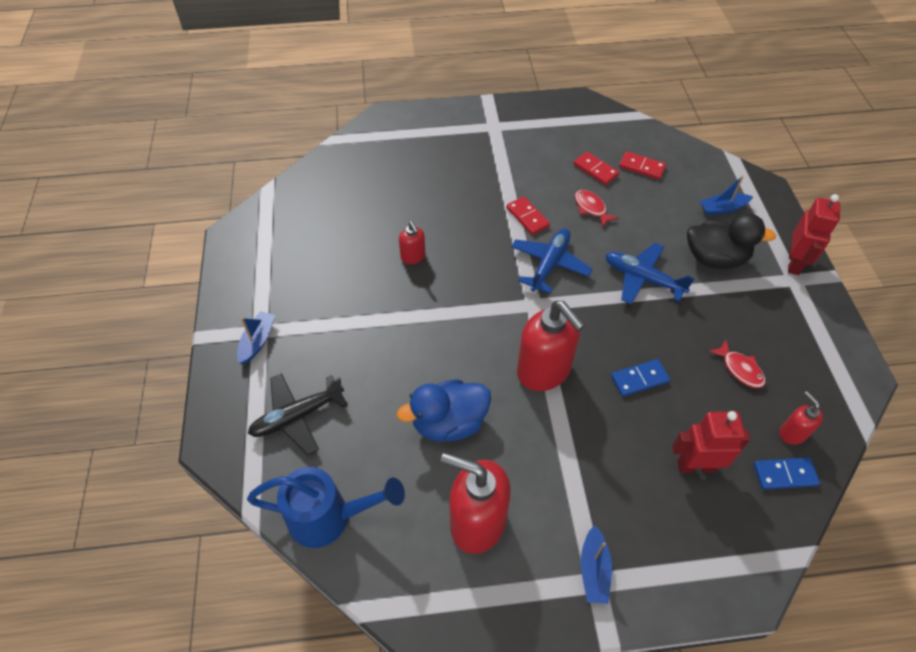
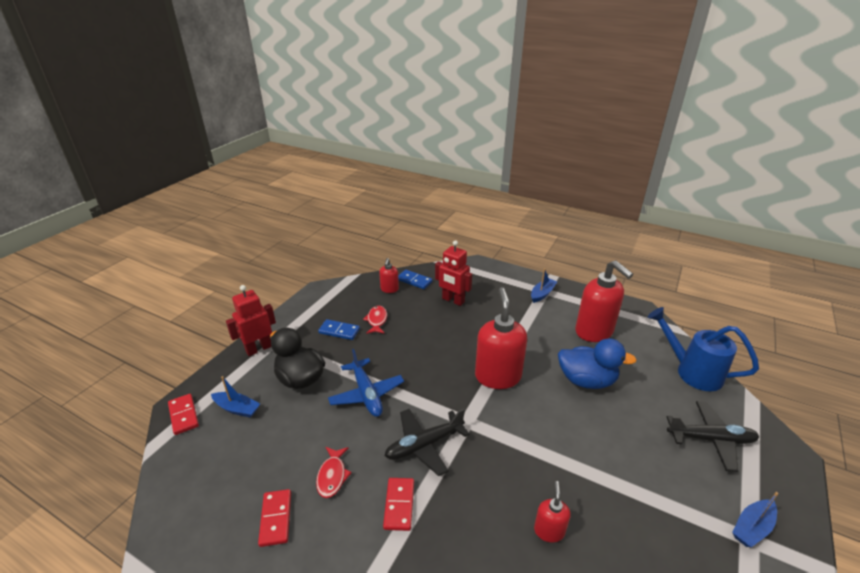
camera: 145 degrees left, 20 degrees down
blue plane [511,228,593,294] -> black plane [384,409,470,476]
blue domino [611,359,670,397] -> blue domino moved to [318,319,360,340]
red domino [619,151,666,180] -> red domino moved to [168,394,199,435]

